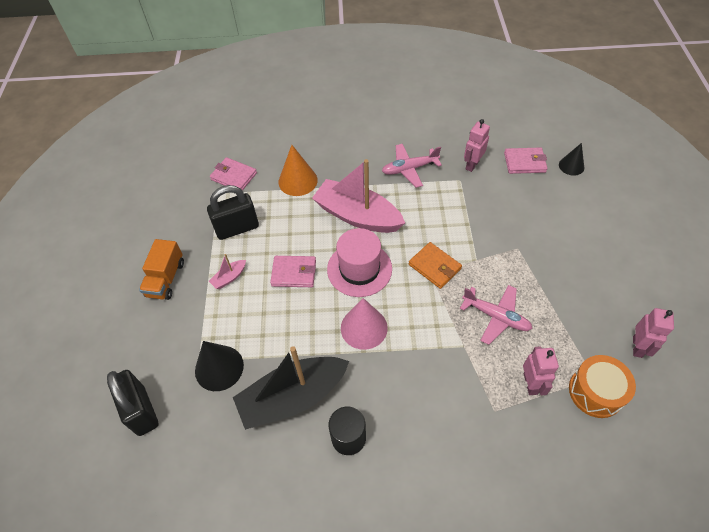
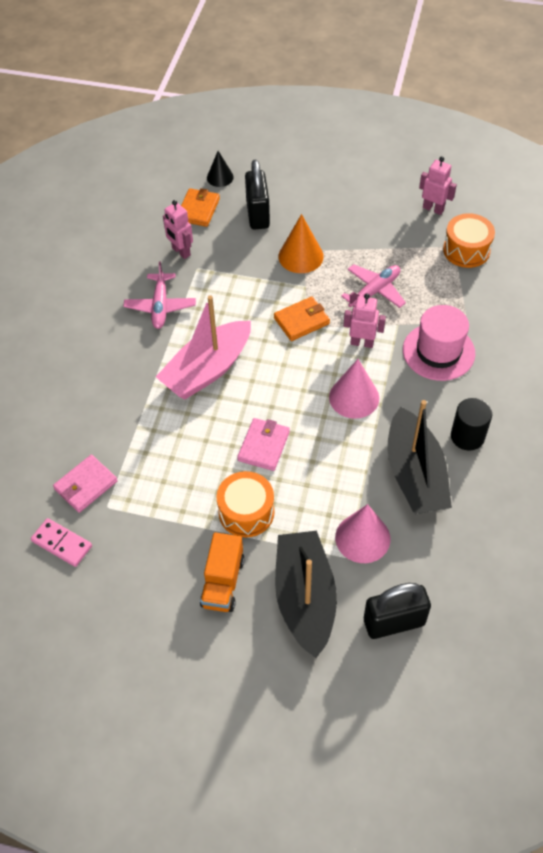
camera: 75 degrees left, 0 degrees up
orange truck [139,239,184,300] -> orange truck turned 75 degrees clockwise [200,532,245,612]
black cone [195,341,244,391] -> pink cone [335,504,390,563]
black padlock [207,185,259,240] -> black padlock moved to [245,160,270,230]
pink boat [209,254,246,289] -> orange drum [217,471,274,537]
orange cone [279,145,318,196] -> orange cone moved to [279,214,324,273]
pink hat [327,228,392,297] -> pink hat moved to [403,305,475,381]
pink wallet [504,147,548,174] -> orange wallet [181,188,220,227]
pink robot [523,346,559,395] -> pink robot moved to [344,294,386,348]
none -> pink domino [31,518,92,567]
none -> black boat [275,531,337,658]

